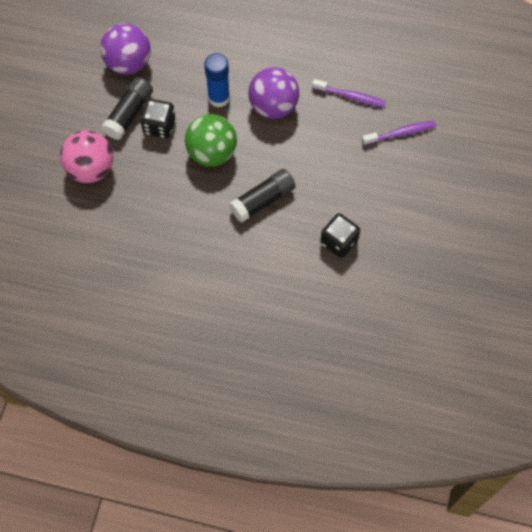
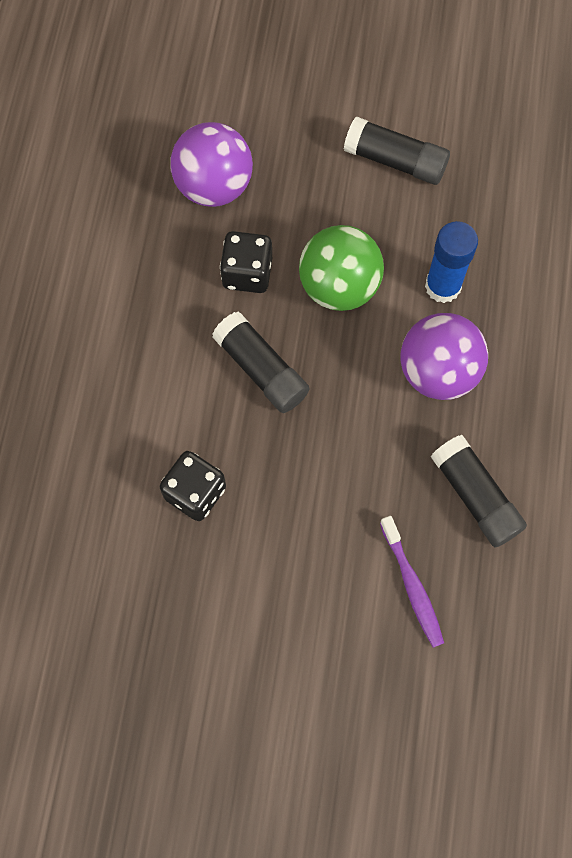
camera: 85 degrees right, 5 degrees up
pink ball [60,130,113,183] -> none
purple ball [100,23,151,75] -> purple ball moved to [170,122,253,207]
black dice [140,99,175,138] -> black dice moved to [220,231,272,293]
purple toothbrush [312,79,386,107] -> black glue stick [430,435,527,547]

